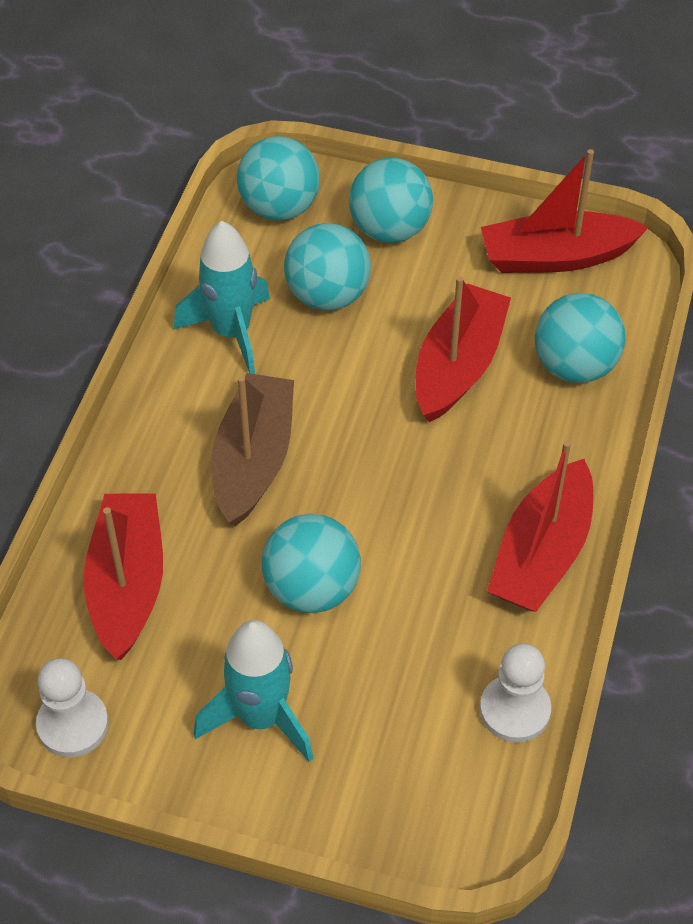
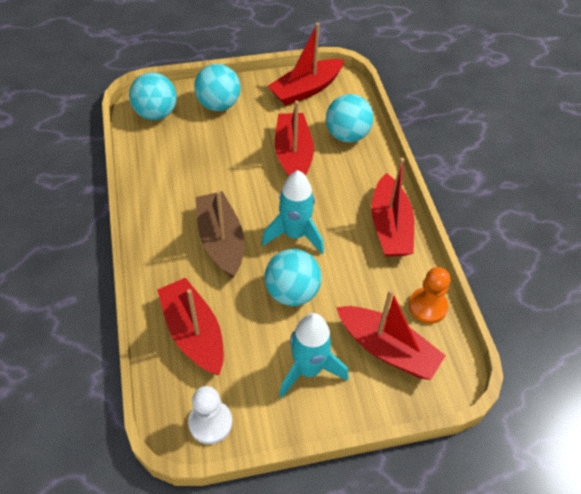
camera: 30 degrees left, 0 degrees up
turquoise rocket [174,221,270,374] -> turquoise rocket moved to [262,170,324,254]
turquoise ball [284,223,371,311] -> none
white pawn [480,643,551,743] -> orange pawn [409,267,450,324]
none -> red boat [336,289,446,380]

